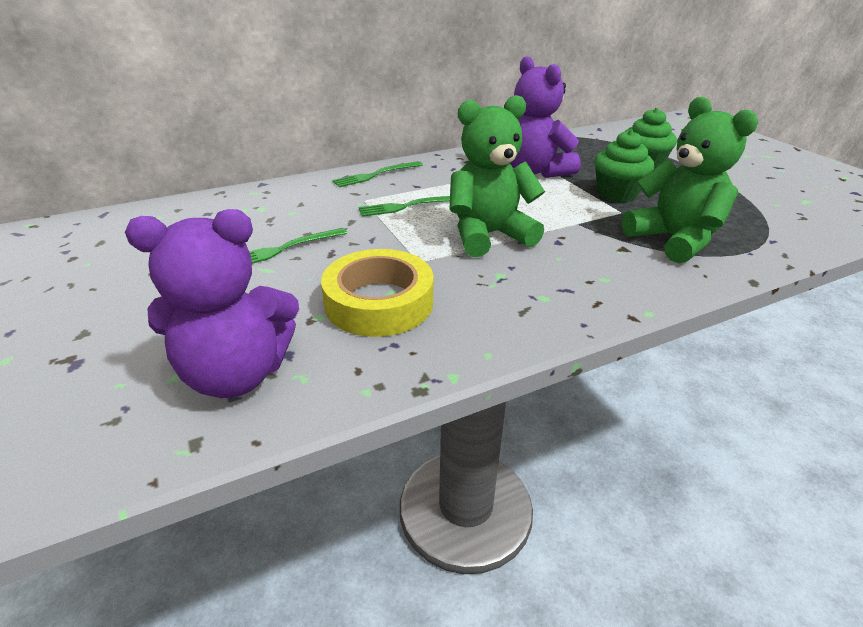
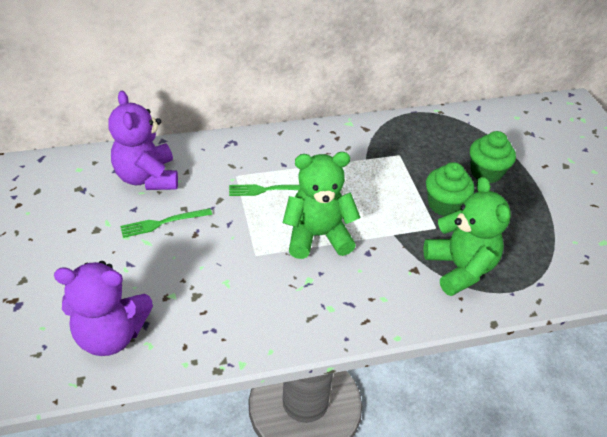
camera: 10 degrees right, 10 degrees up
yellow tape [321,249,433,337] -> none
green fork [332,161,423,187] -> none
purple teddy bear [510,56,581,178] -> purple teddy bear moved to [108,91,178,190]

